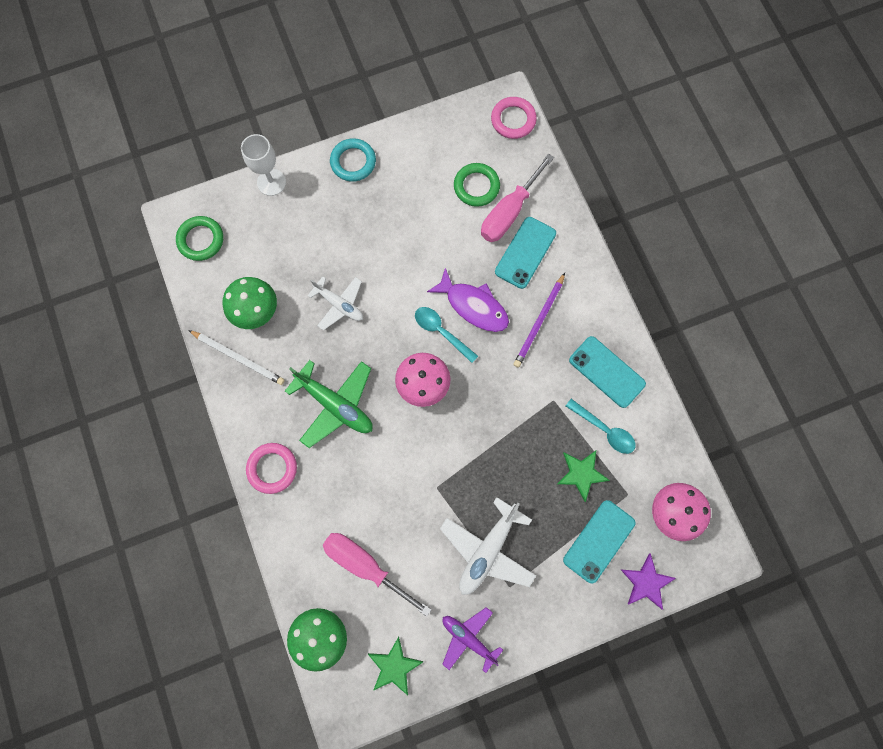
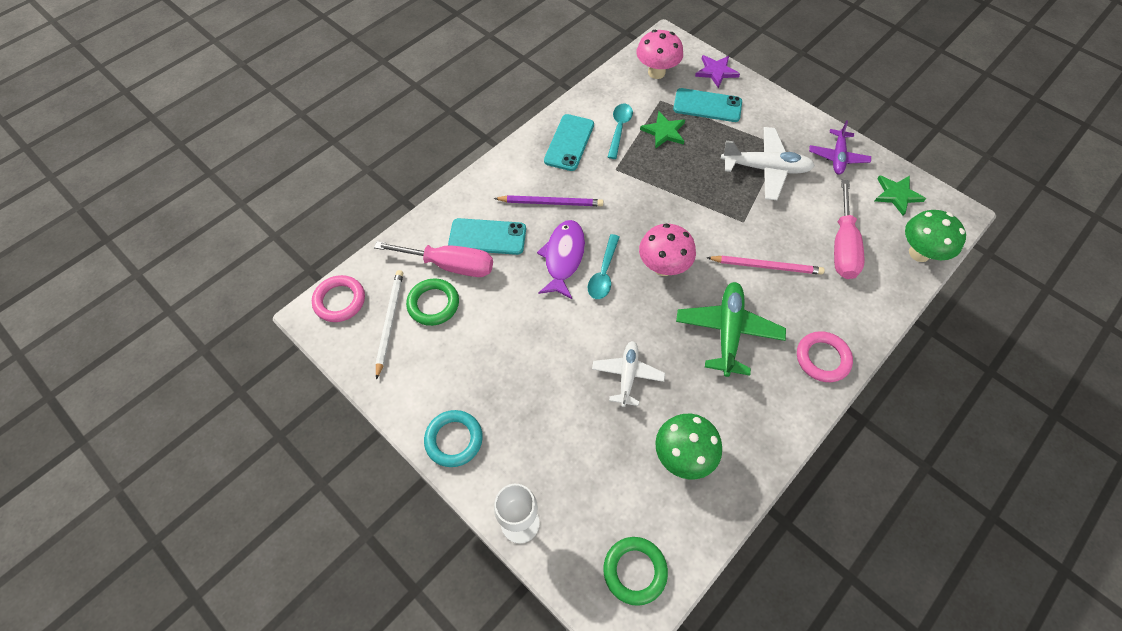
camera: 115 degrees left, 15 degrees down
white pencil [188,330,285,385] -> white pencil moved to [376,270,403,380]
none -> pink pencil [706,255,825,275]

